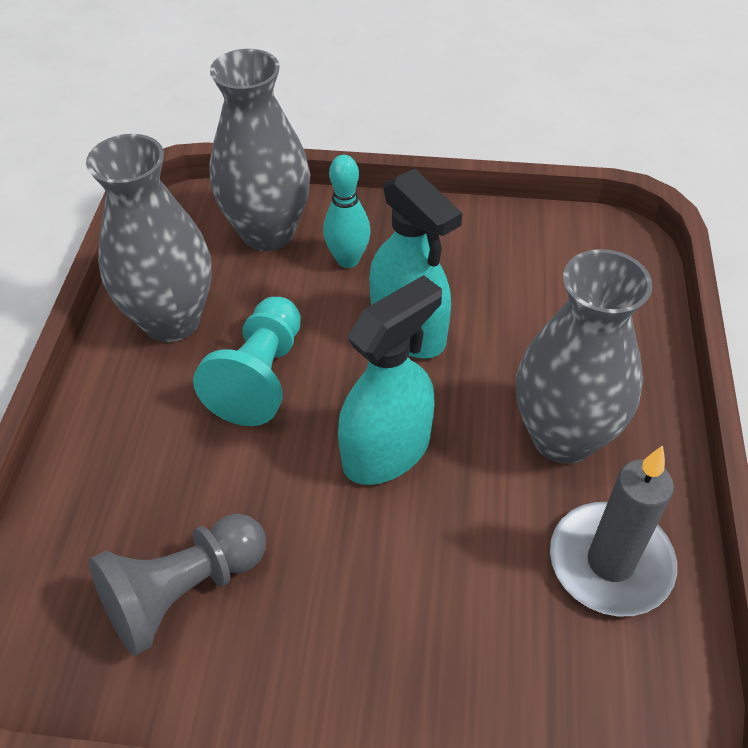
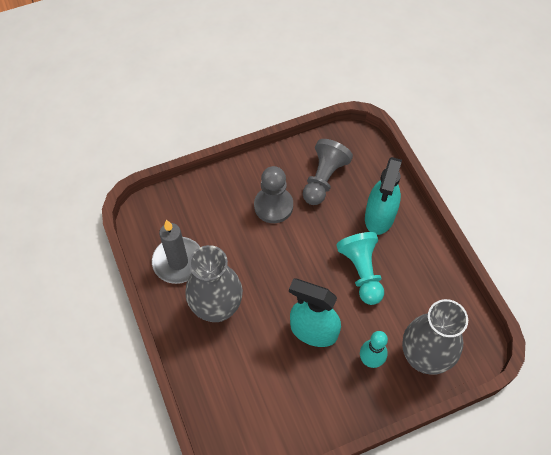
camera: 150 degrees right, 10 degrees up
grey vase [86,134,212,342] -> none
turquoise spray bottle [338,275,442,485] -> turquoise spray bottle moved to [365,157,402,235]
none -> grey pawn [254,166,293,223]

